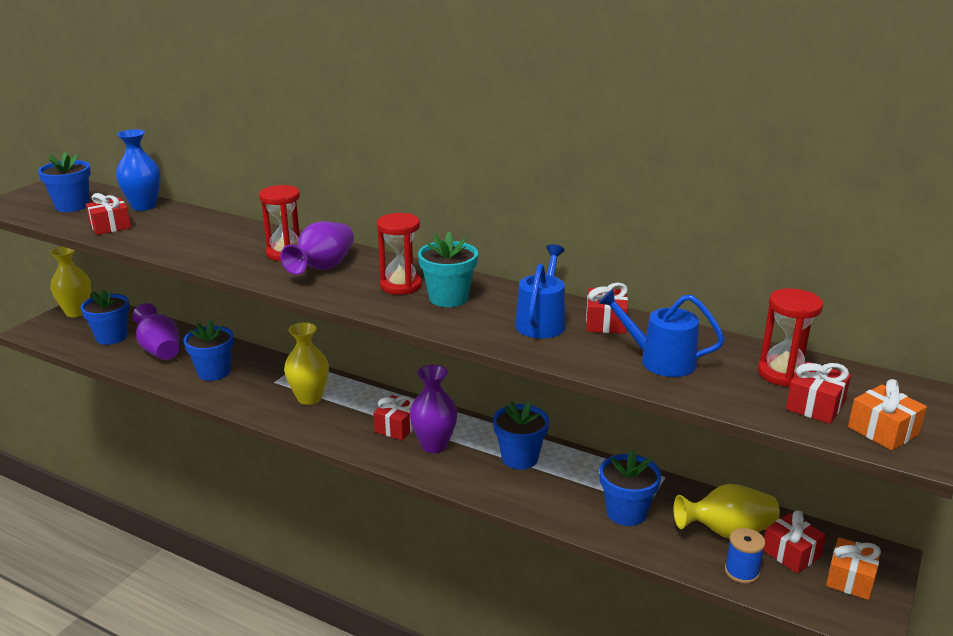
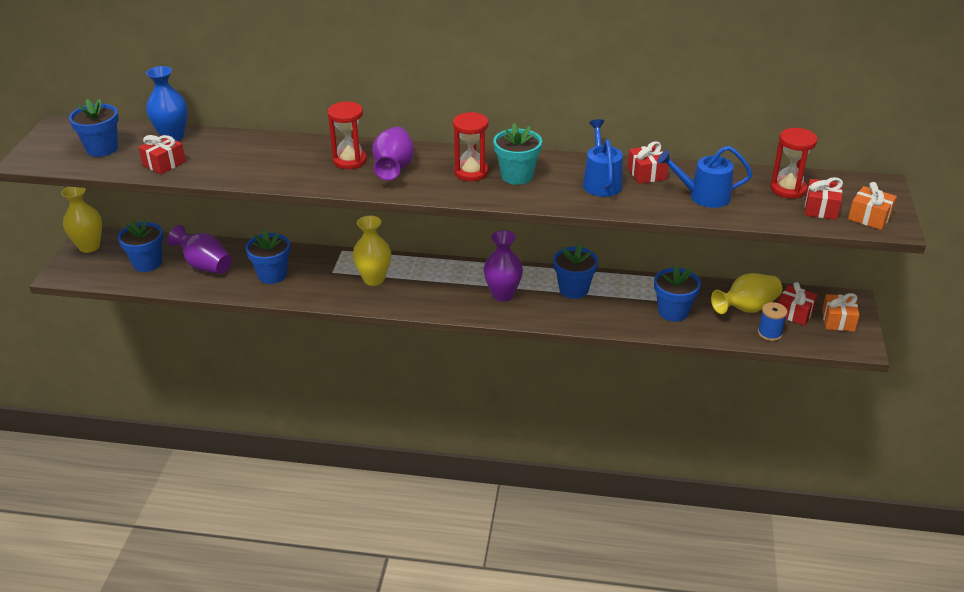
camera: 20 degrees left, 10 degrees up
red gift [373,395,414,440] -> none

